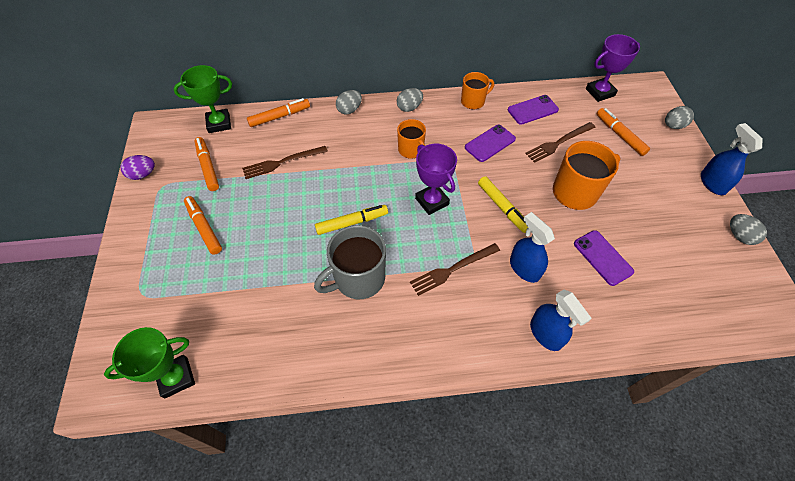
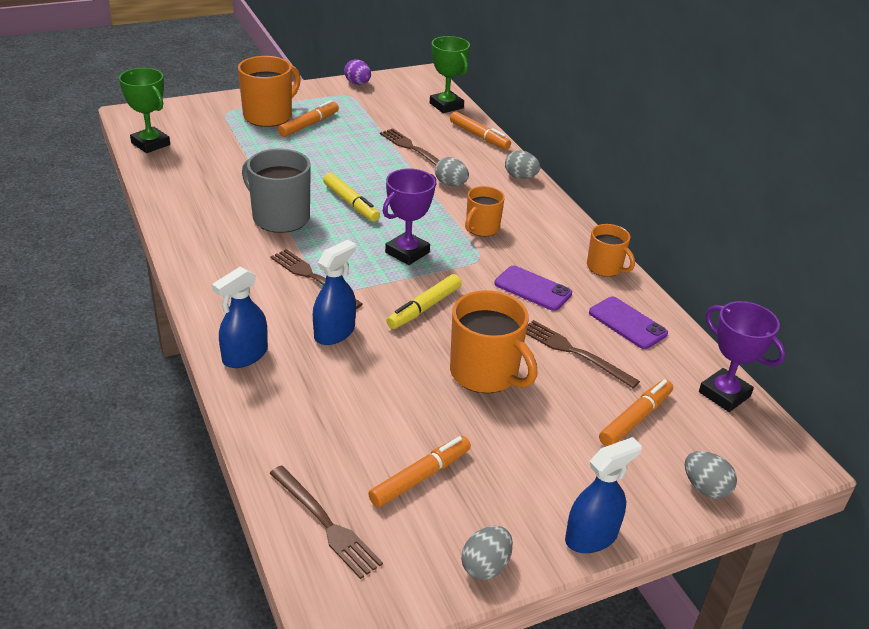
camera: 70 degrees right, 20 degrees down
orange marker [195,137,219,191] -> orange marker moved to [368,436,471,508]
grey egg [397,88,423,112] -> grey egg moved to [435,157,469,186]
purple phone [574,230,634,286] -> none
none -> orange mug [238,56,301,127]
none -> brown fork [269,465,383,579]

